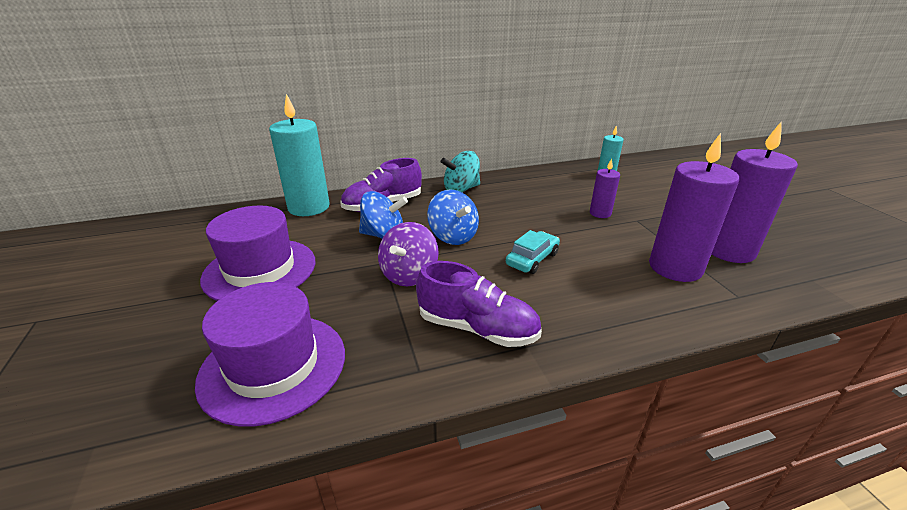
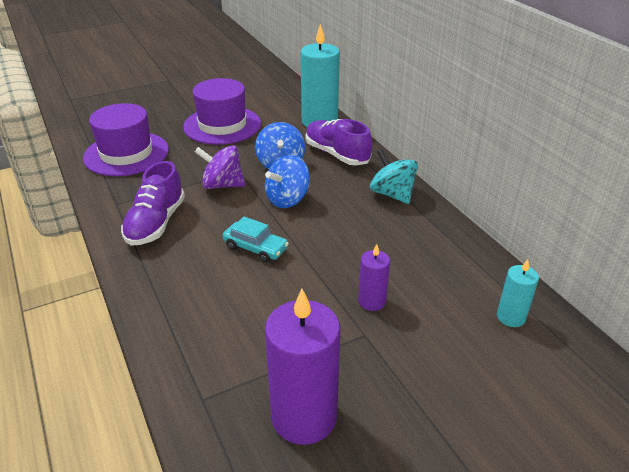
camera: 80 degrees right, 5 degrees up
purple candle [649,133,739,282] -> none

